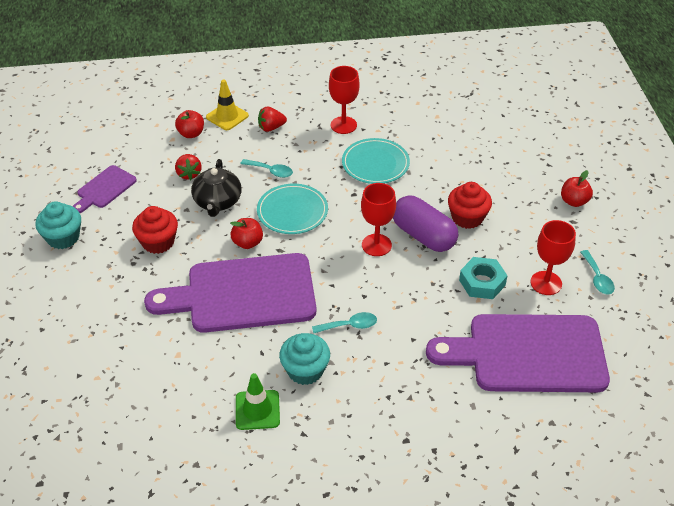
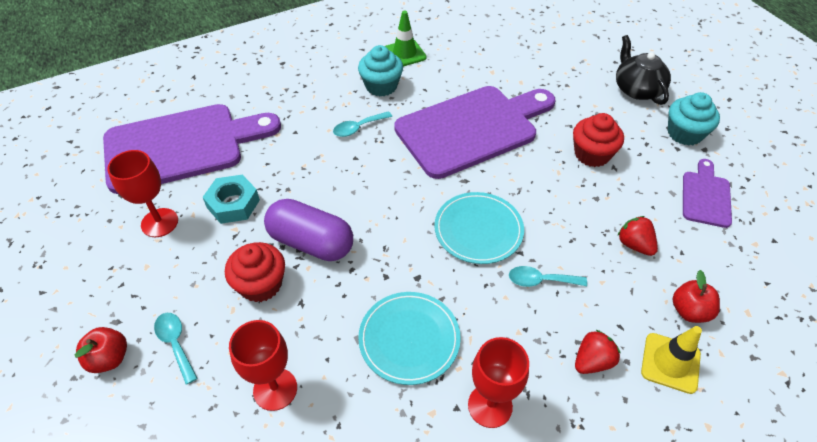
camera: 160 degrees right, 5 degrees up
black teapot [191,159,242,217] -> black teapot moved to [616,35,671,105]
red apple [230,218,263,249] -> none
red goblet [361,183,396,256] -> red goblet moved to [229,320,297,411]
turquoise spoon [581,250,615,294] -> turquoise spoon moved to [154,313,198,385]

